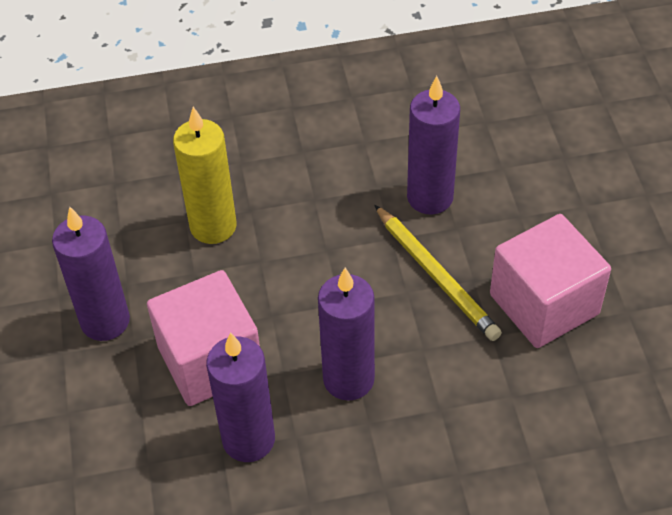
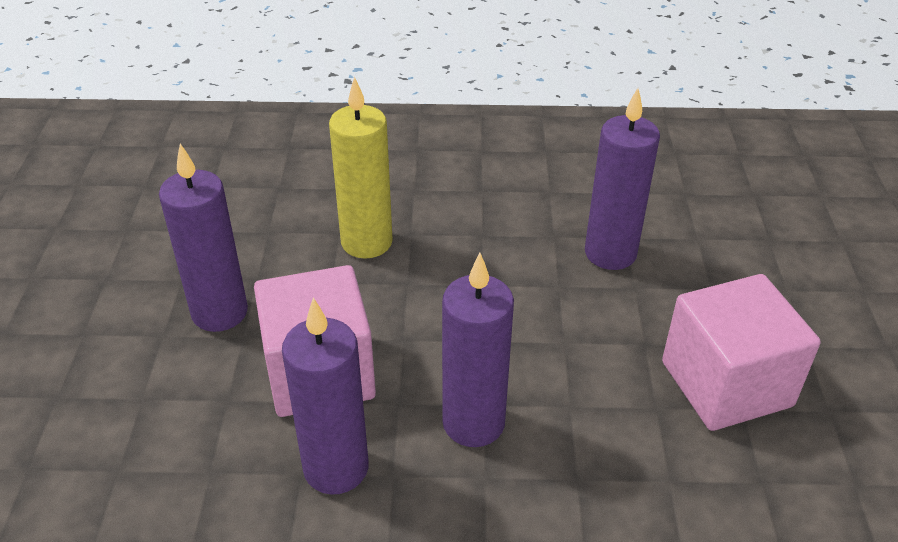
camera: 10 degrees right, 10 degrees down
yellow pencil [374,205,502,341] -> none

